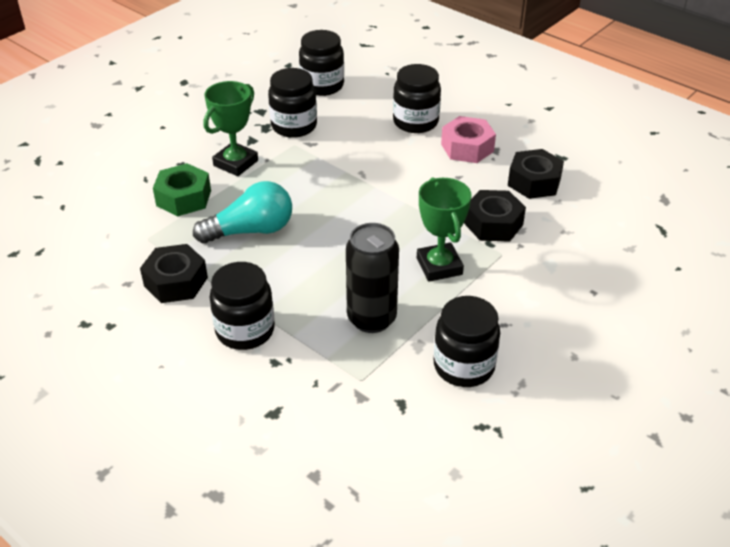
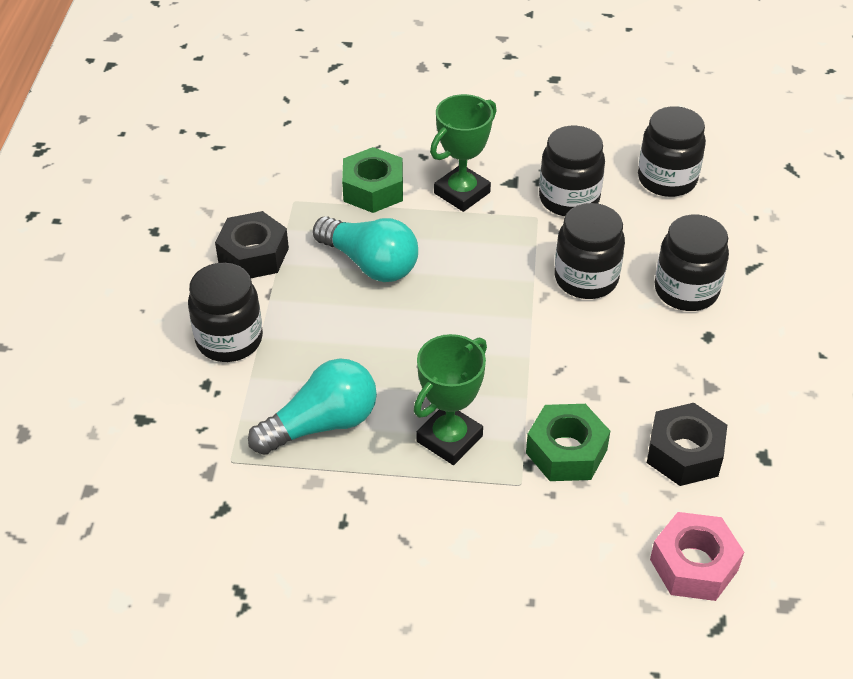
camera: 55 degrees right, 5 degrees up
green trophy [203,81,258,176] -> green trophy turned 45 degrees counterclockwise [430,94,497,212]
black can [346,223,399,333] -> turquoise light bulb [248,358,377,455]
black jar [434,296,500,387] -> black jar moved to [555,203,625,299]
pink nut [441,116,496,163] -> pink nut moved to [650,512,744,601]
black nut [464,190,526,242] -> green nut [526,404,610,481]

